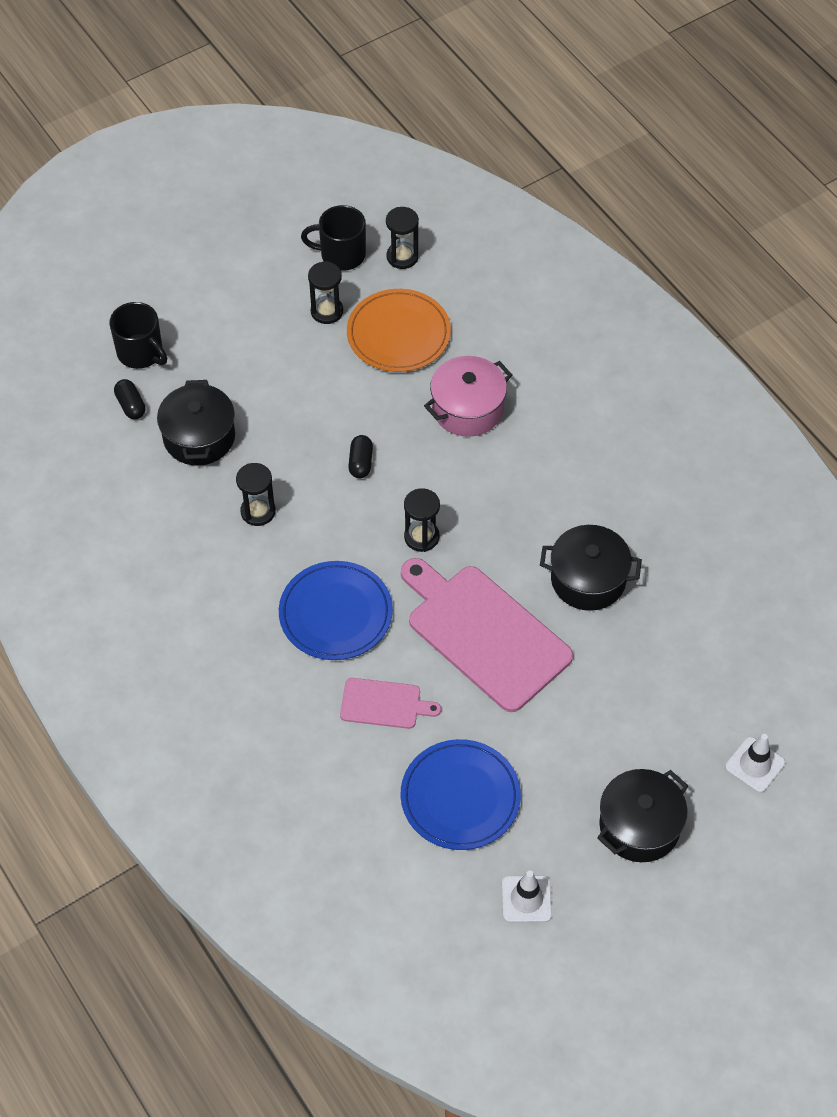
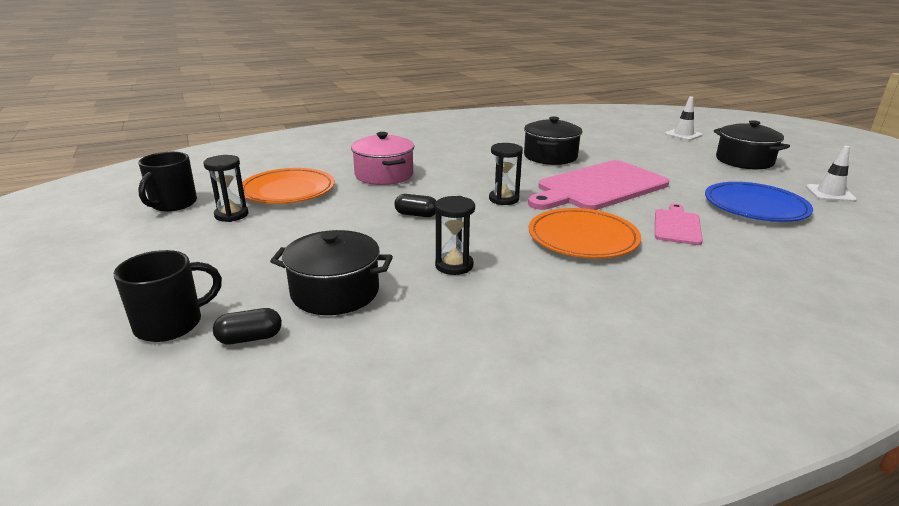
camera: 80 degrees left, 30 degrees down
blue plate [279,561,393,660] -> orange plate [529,208,641,258]
black hourglass [386,207,419,269] -> none

